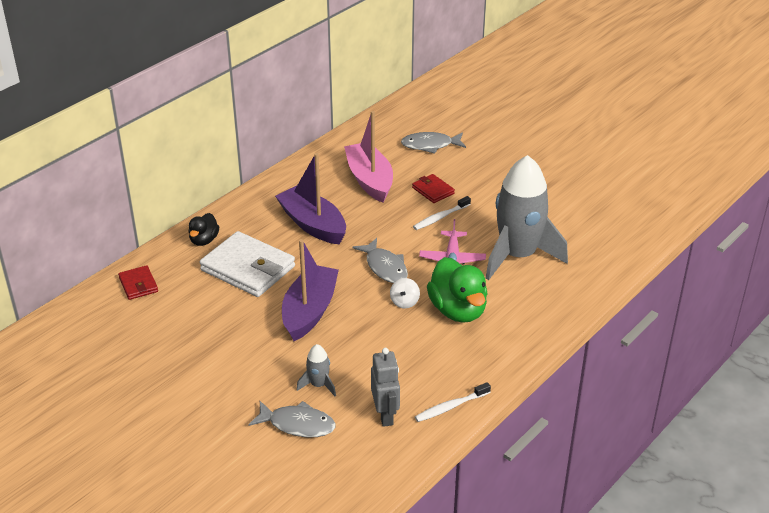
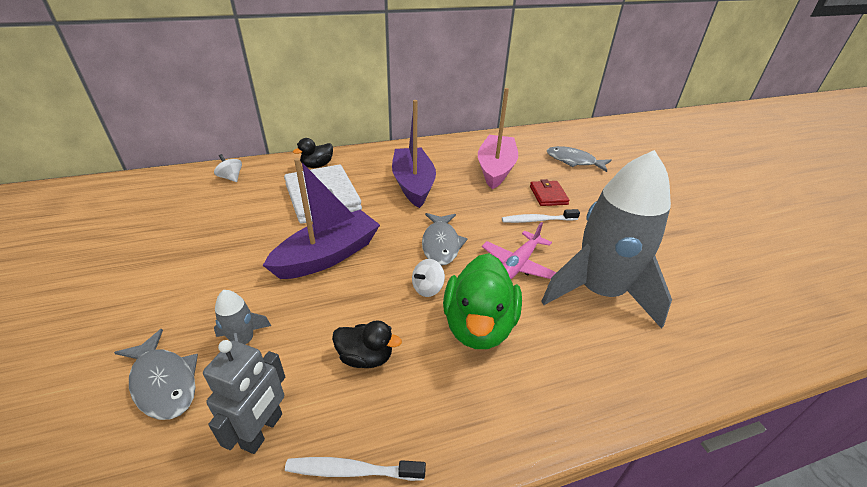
camera: 30 degrees right, 0 degrees up
red wallet [118,265,158,300] -> white spinning top [214,154,242,182]
none -> black duck [332,320,402,368]

